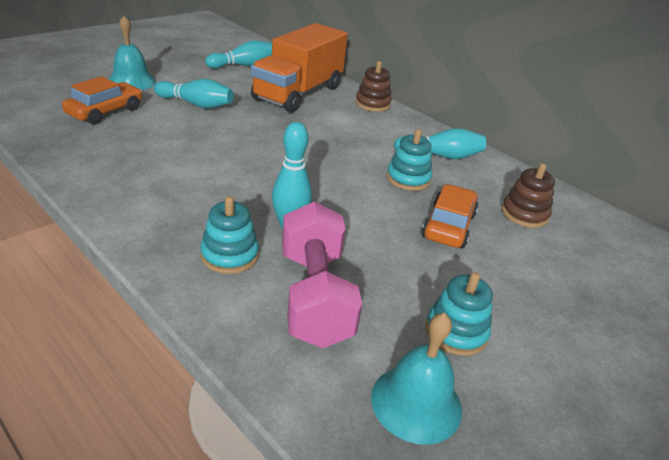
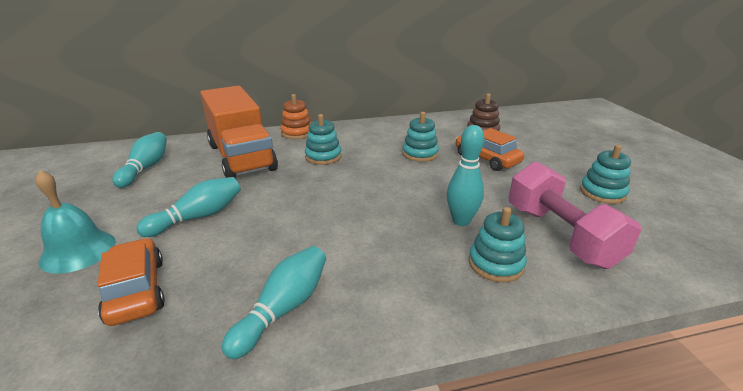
camera: 55 degrees left, 5 degrees down
pink dumbbell [282,201,362,348] -> pink dumbbell turned 45 degrees clockwise [509,162,641,269]
brown stacking toy [355,61,392,112] -> orange stacking toy [280,94,312,139]
turquoise bell [371,313,462,445] -> none
turquoise bowling pin [394,128,486,159] -> turquoise bowling pin moved to [222,246,326,359]
none -> turquoise stacking toy [305,114,342,165]

